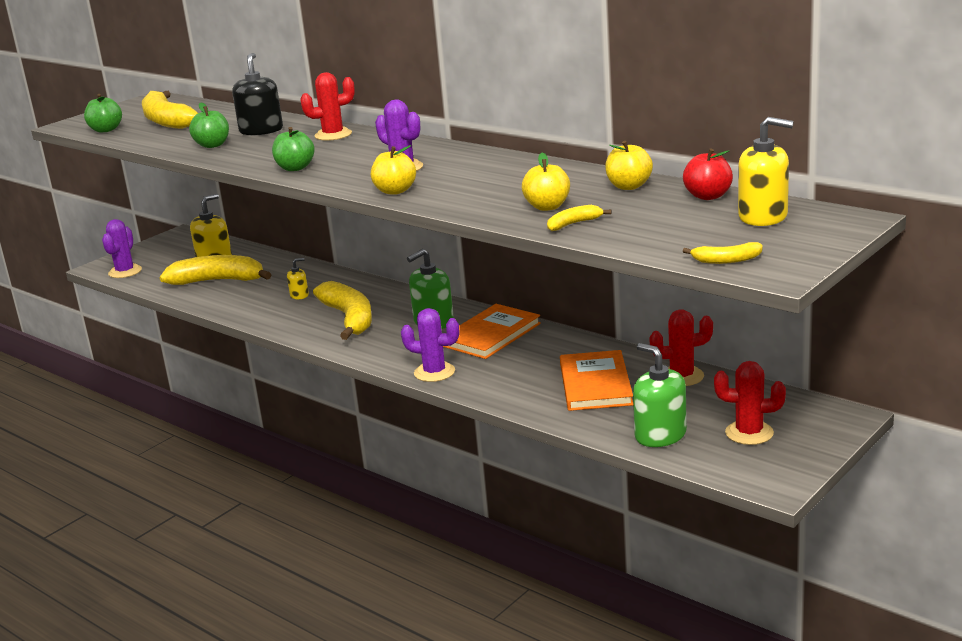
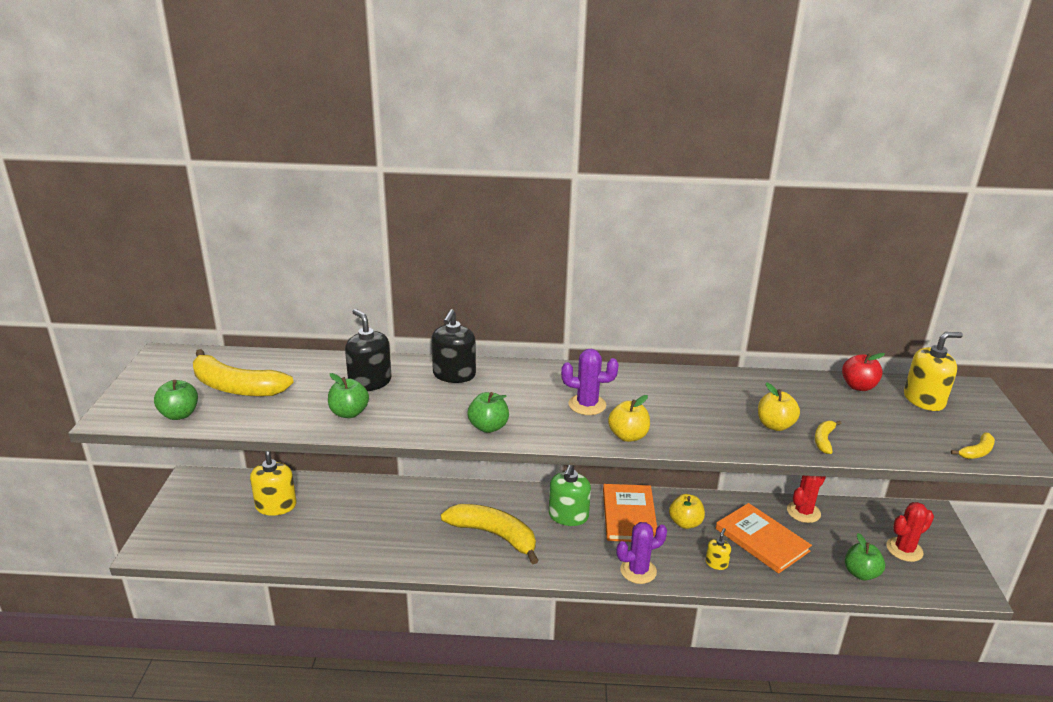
camera: 40 degrees left, 5 degrees up
purple cactus [102,219,142,278] -> none
yellow banana [159,255,272,285] -> none
yellow soap dispenser [287,258,309,299] -> yellow soap dispenser moved to [705,528,731,570]
red cactus [300,72,355,141] -> black soap dispenser [431,309,476,383]
yellow apple [605,141,653,190] -> yellow apple moved to [669,494,705,529]
green soap dispenser [633,343,687,447] -> green apple [845,533,885,581]

